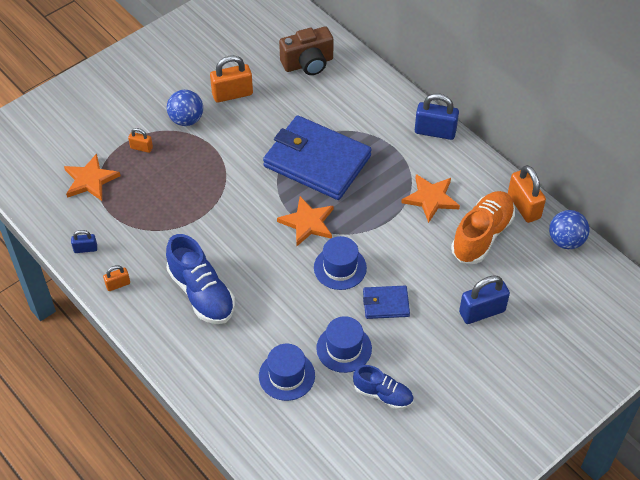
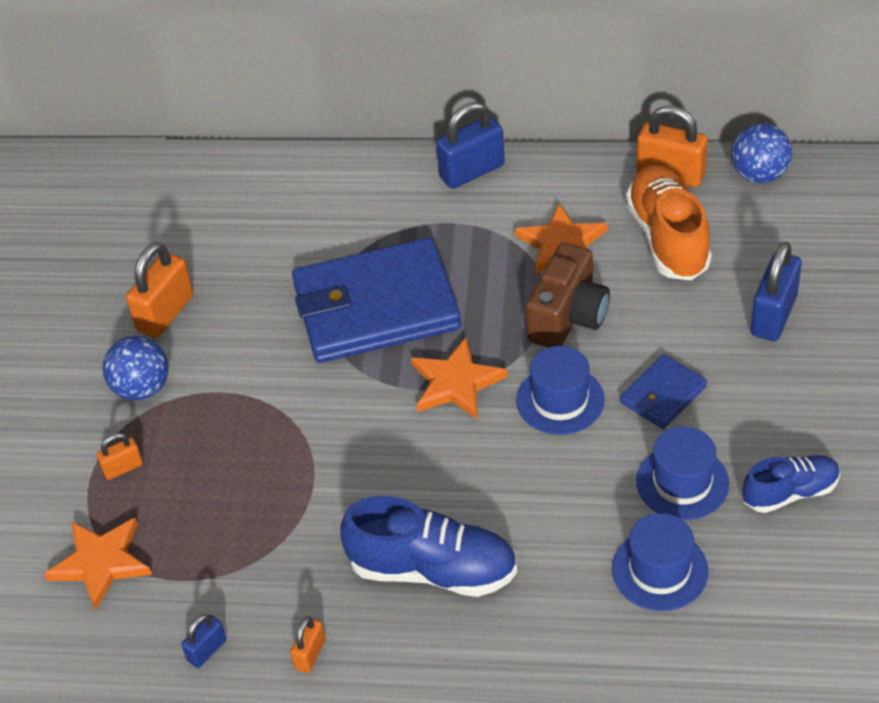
camera: 40 degrees left, 5 degrees down
brown camera [279,27,334,75] -> brown camera moved to [526,243,610,348]

